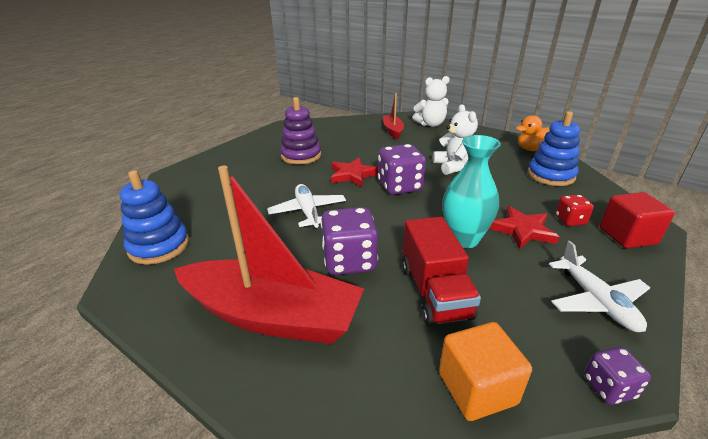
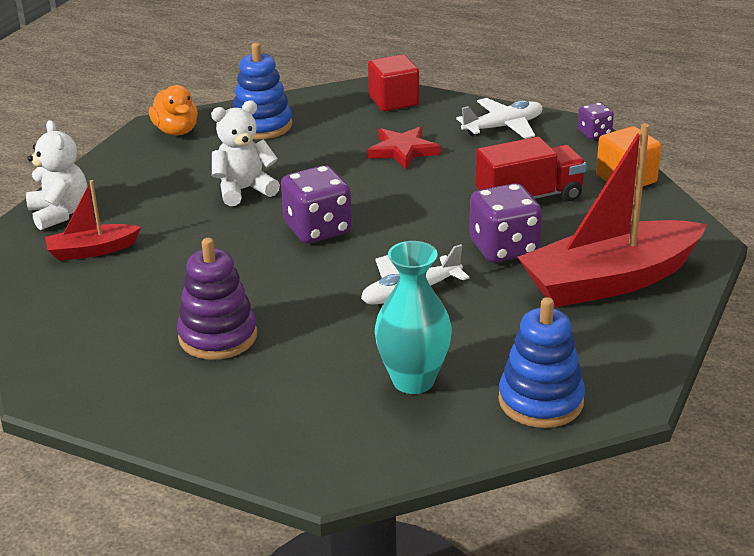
camera: 100 degrees left, 0 degrees up
red boat [174,166,364,344] -> red boat turned 120 degrees counterclockwise [518,123,707,307]
red star [331,158,378,187] -> none
turquoise vase [443,135,501,248] -> turquoise vase moved to [375,241,452,394]
red dice [555,195,594,226] -> none

